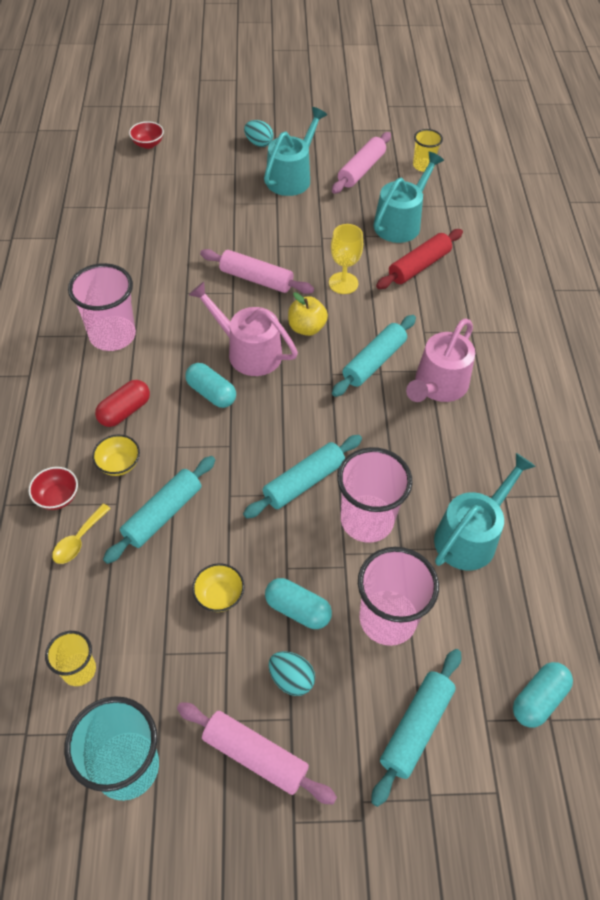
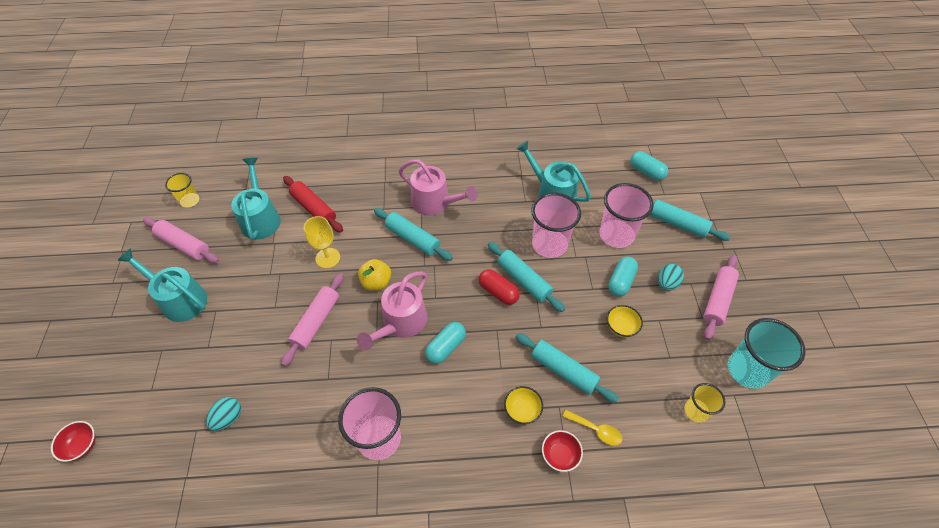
camera: 90 degrees left, 0 degrees up
red capsule [95,380,150,427] -> red capsule moved to [479,269,520,305]
turquoise egg [244,120,273,147] -> turquoise egg moved to [206,397,241,431]
turquoise watering can [373,152,444,243] -> turquoise watering can turned 45 degrees clockwise [231,158,281,240]

